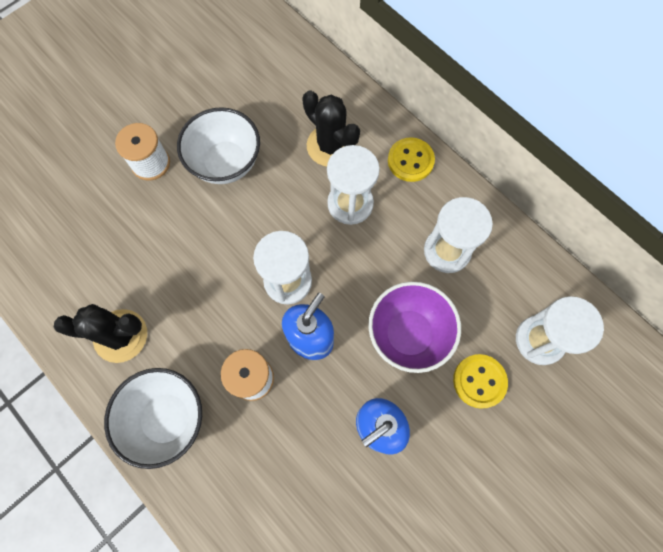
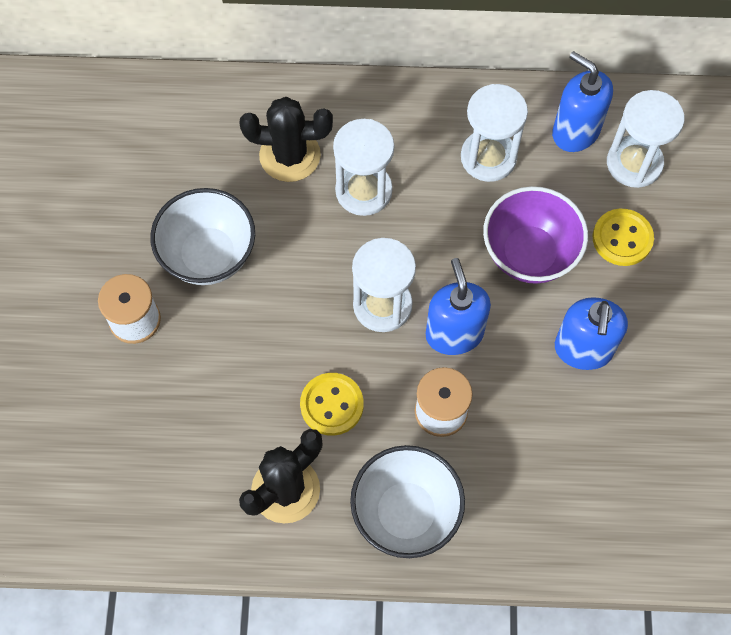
camera: 45 degrees left, 5 degrees down
yellow button [388,137,435,182] -> yellow button moved to [300,373,364,436]
none -> blue soap dispenser [552,51,613,152]

